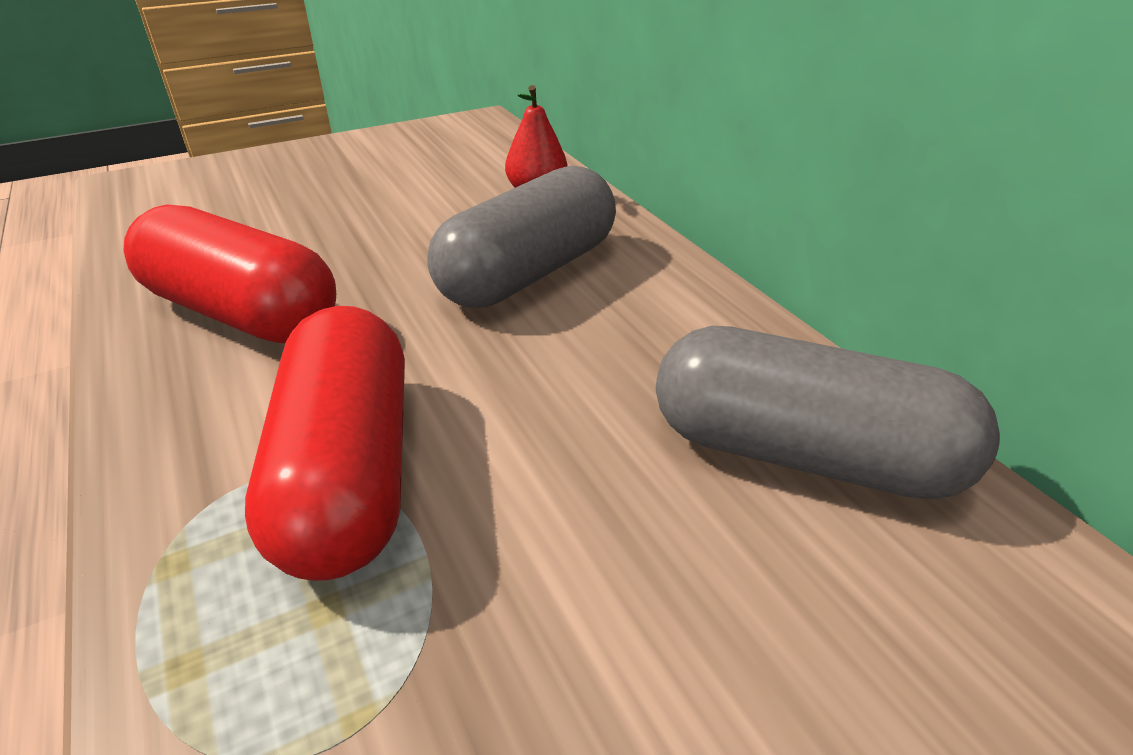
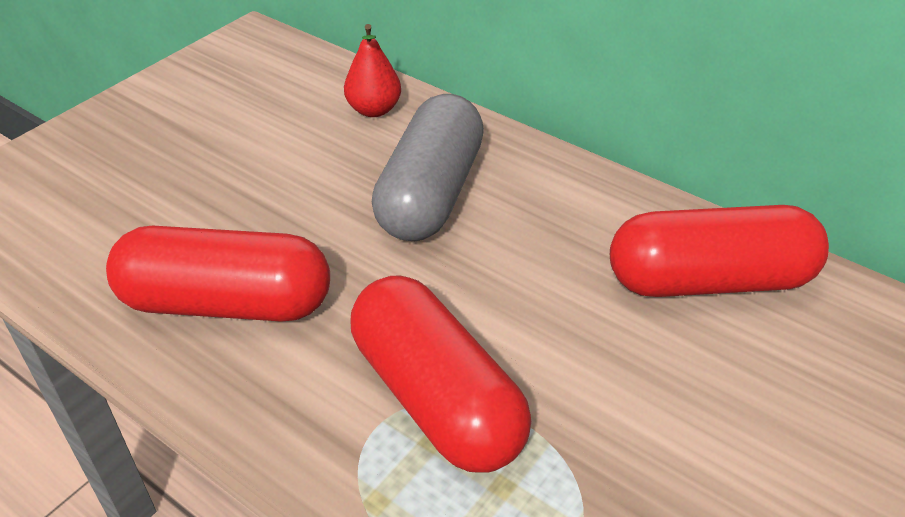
camera: 25 degrees left, 5 degrees up
grey capsule [656,326,1000,500] -> red capsule [610,205,829,297]

